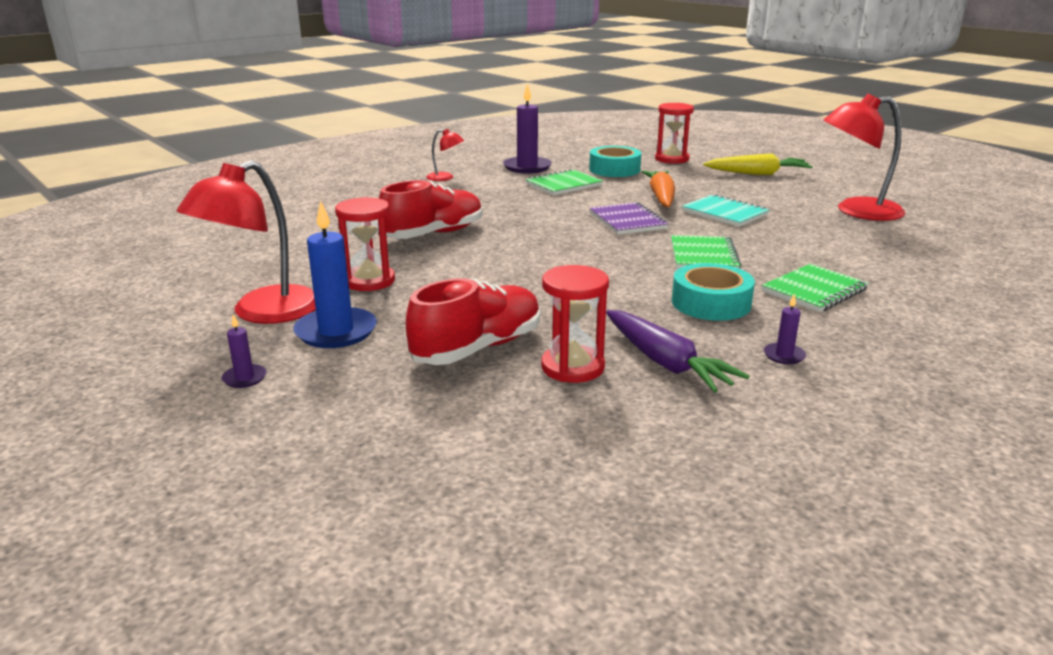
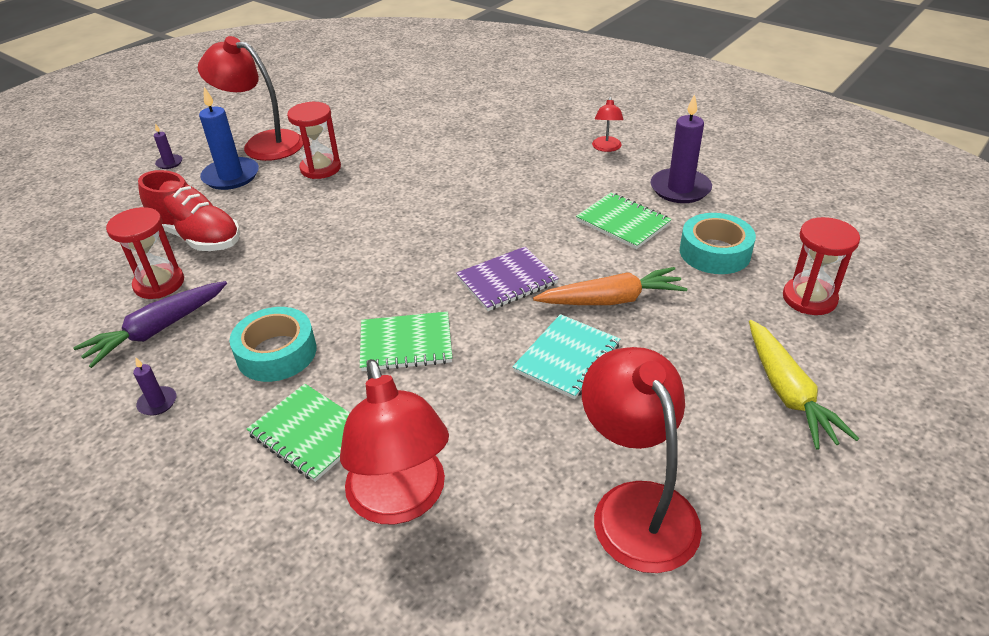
camera: 80 degrees right, 15 degrees up
red shoe [379,180,483,239] -> none
none -> red lamp [340,359,449,524]

